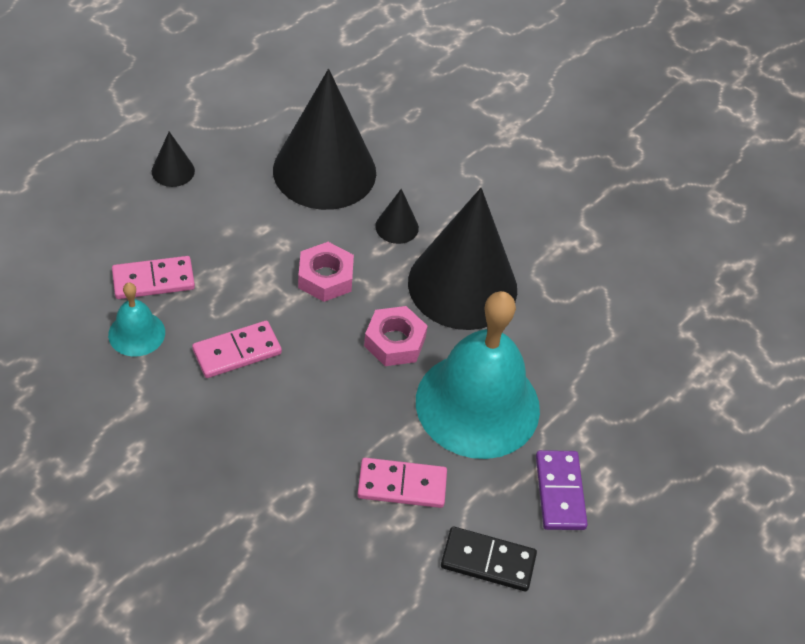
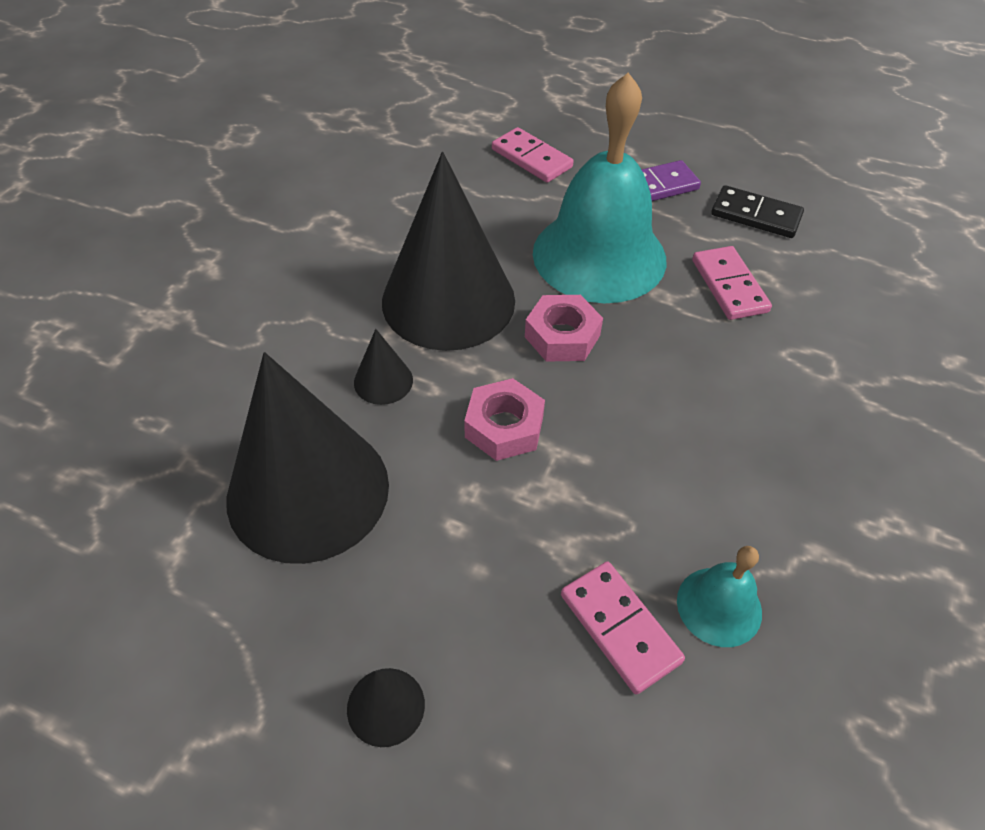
camera: 105 degrees left, 0 degrees up
pink domino [192,321,282,378] -> pink domino moved to [492,127,574,183]
black domino [441,527,537,591] -> black domino turned 60 degrees counterclockwise [711,185,804,238]

